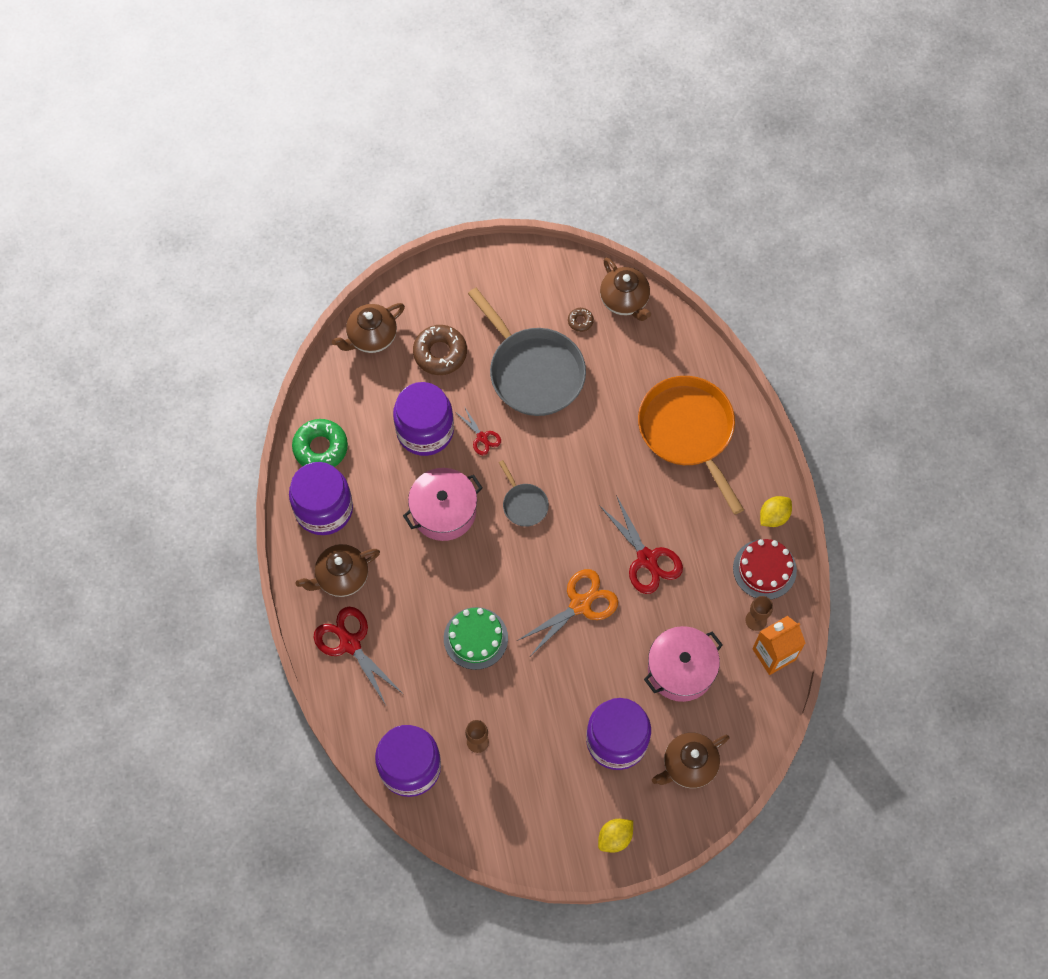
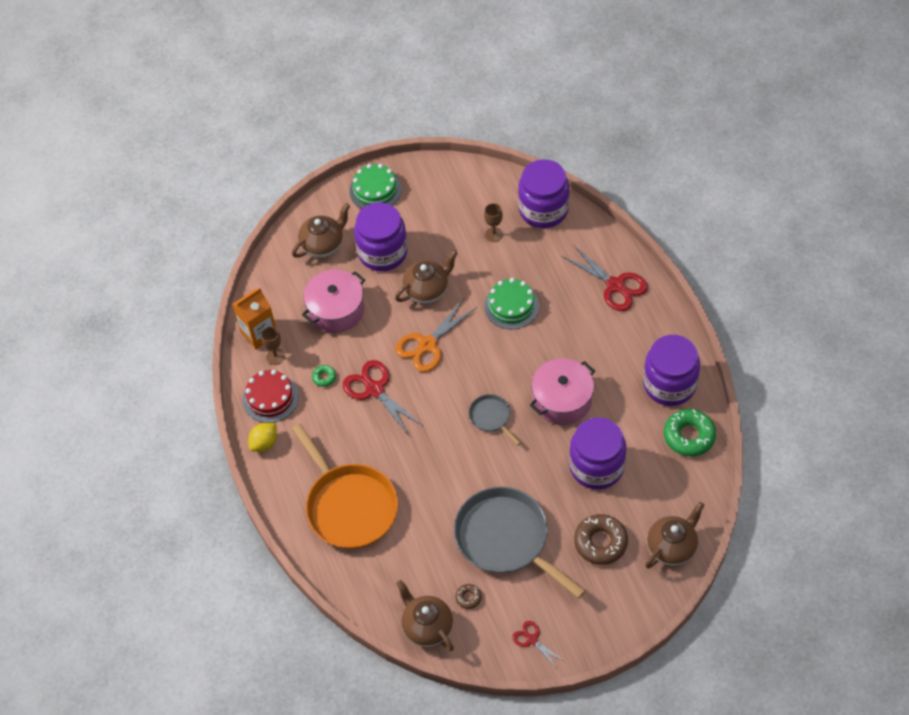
camera: 175 degrees right, 10 degrees down
brown teapot [295,544,380,597] -> brown teapot moved to [395,250,458,304]
red scissors [457,406,501,455] -> red scissors moved to [512,621,564,668]
yellow lemon [598,819,633,853] -> green cake [349,164,402,209]
none -> green donut [312,365,336,387]

